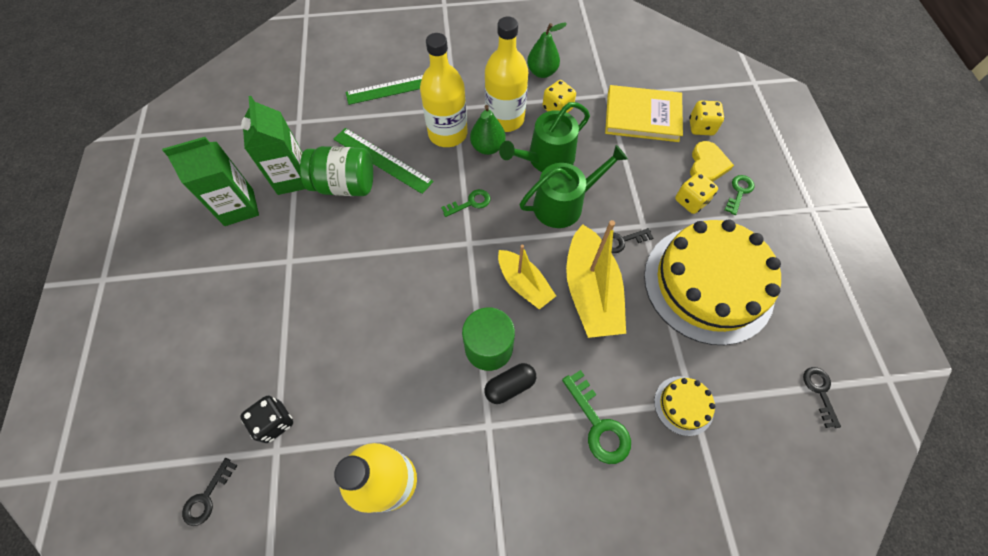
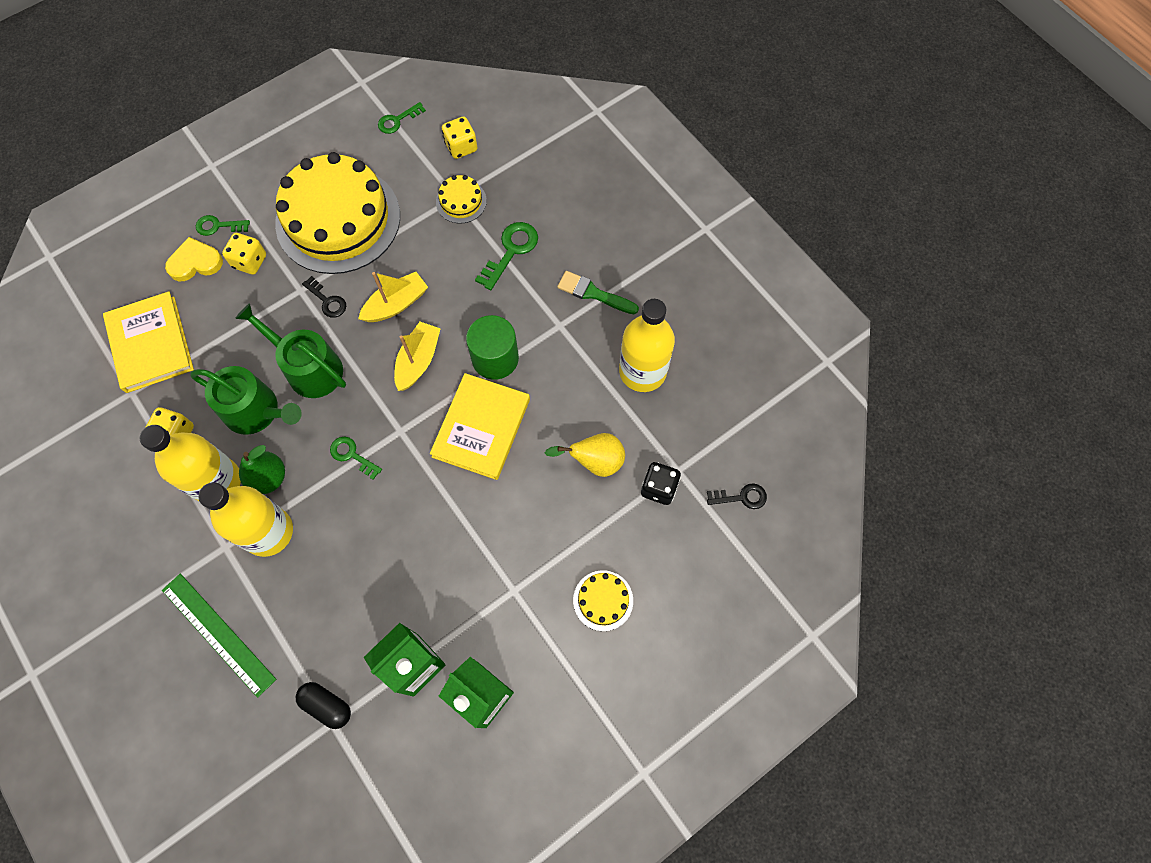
camera: 120 degrees left, 5 degrees up
green jar [300,146,373,196] -> none
green ruler [334,128,434,194] -> none
black capsule [484,363,536,404] -> black capsule moved to [296,682,351,729]
green pear [527,23,567,78] -> none
yellow boat [566,220,626,338] -> yellow boat [358,272,428,322], size x0.62
yellow dice [689,101,724,135] -> yellow dice moved to [442,116,478,159]
black key [803,367,841,428] -> green key [378,102,426,134]
none -> yellow book [430,373,530,480]
none -> yellow pear [545,433,625,477]
none -> green brush [557,271,639,314]
none -> yellow cake [573,570,633,631]

